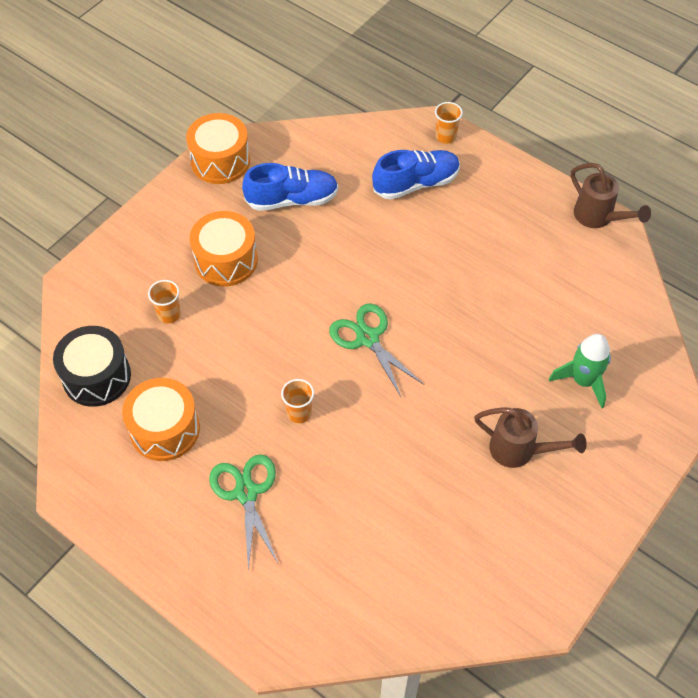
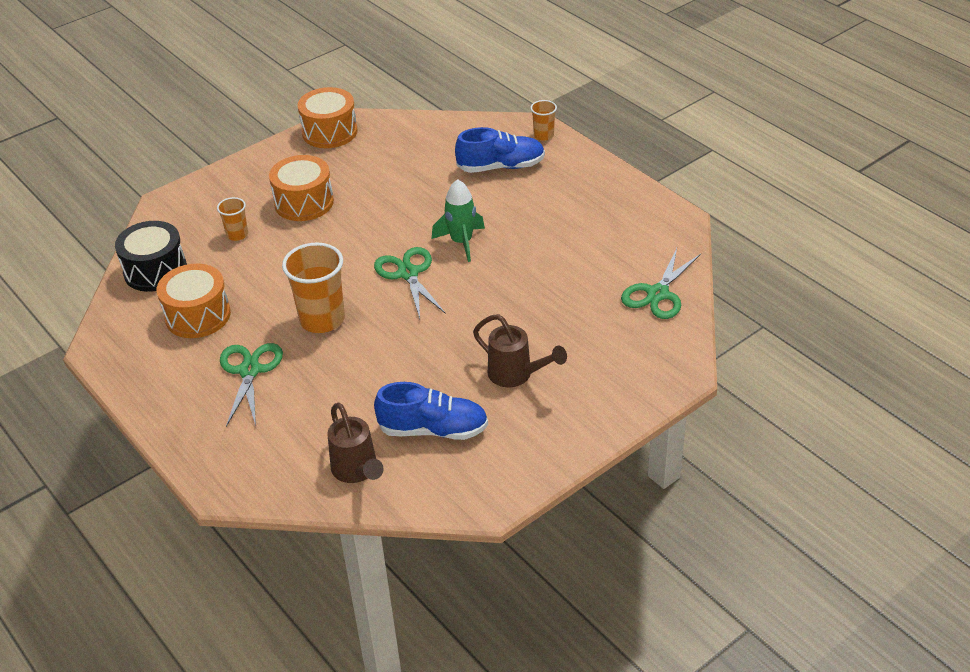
camera: 15 degrees right, 15 degrees down
blue shoe [242,163,338,211] -> blue shoe moved to [374,382,488,440]
orange cup [281,379,314,423] -> orange cup [282,242,345,333], size x1.93
green rocket [549,334,611,408] -> green rocket moved to [432,179,485,262]
brown watering can [571,163,651,228] -> brown watering can moved to [327,403,384,483]
none -> green scissors [621,248,701,319]

